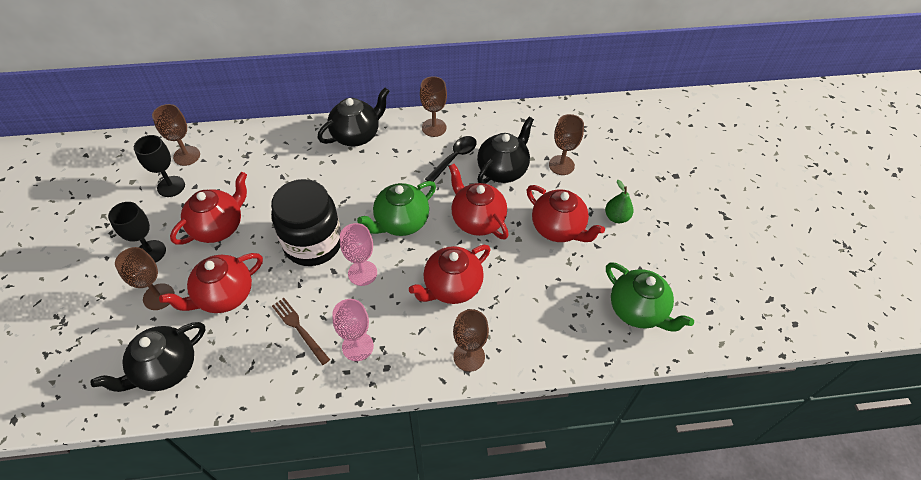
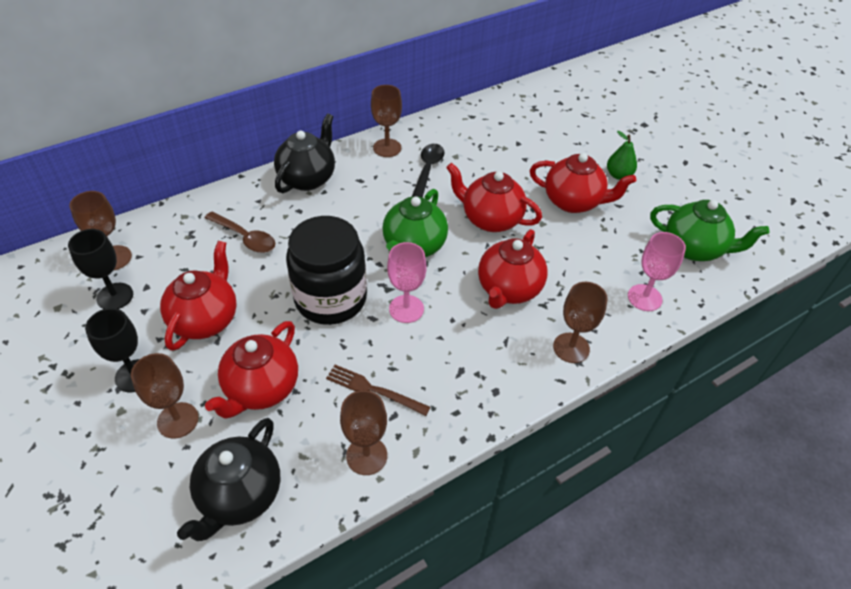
camera: 25 degrees left, 5 degrees down
pink goblet [332,299,374,361] -> pink goblet moved to [628,232,686,311]
black teapot [477,117,534,184] -> none
brown goblet [549,114,584,175] -> brown goblet moved to [340,390,387,475]
none -> brown spoon [205,212,275,253]

